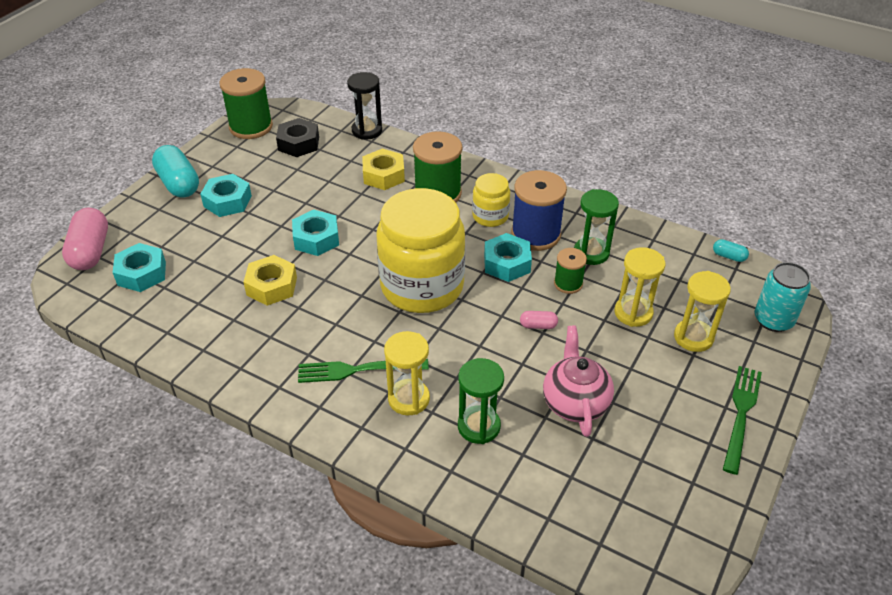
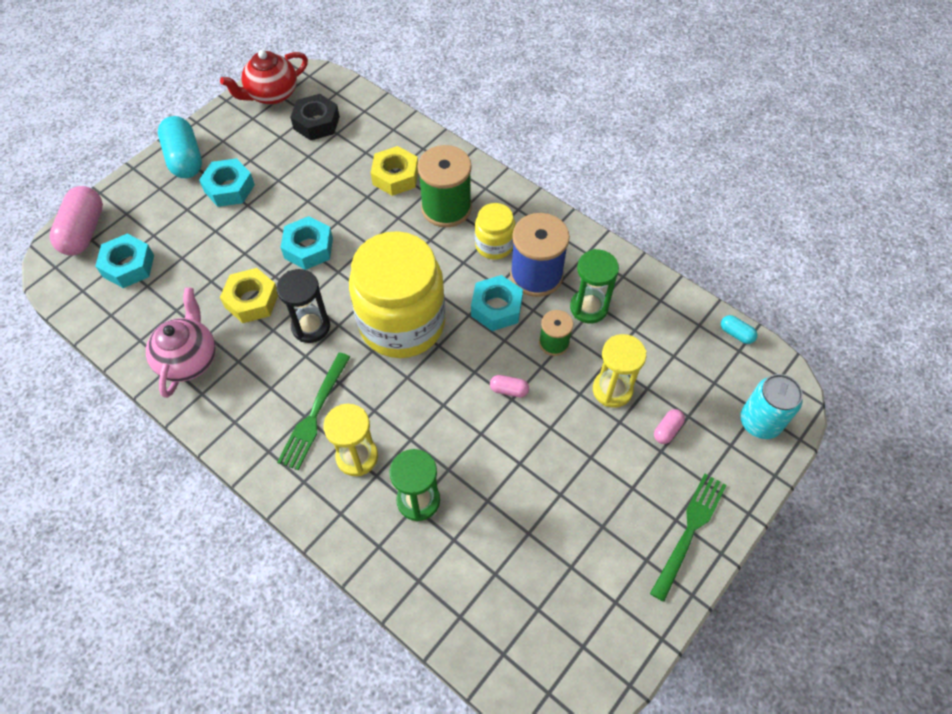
camera: 10 degrees right, 15 degrees up
green spool [219,68,273,139] -> red teapot [220,50,308,105]
green fork [298,359,429,383] -> green fork turned 75 degrees counterclockwise [277,352,350,470]
black hourglass [347,72,382,140] -> black hourglass moved to [276,269,330,343]
pink teapot [543,326,614,437] -> pink teapot moved to [146,287,216,398]
yellow hourglass [674,271,731,352] -> pink capsule [654,409,685,444]

